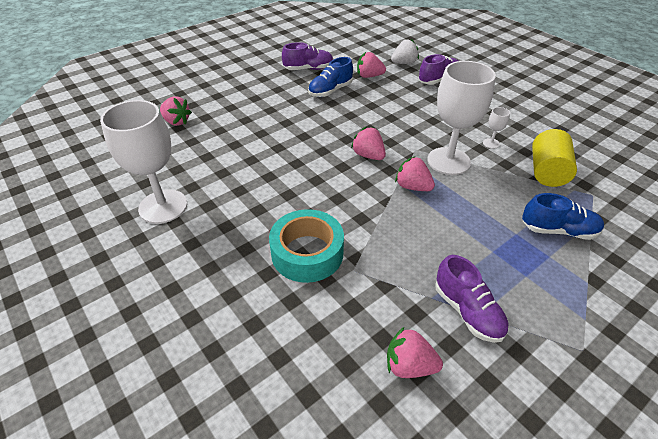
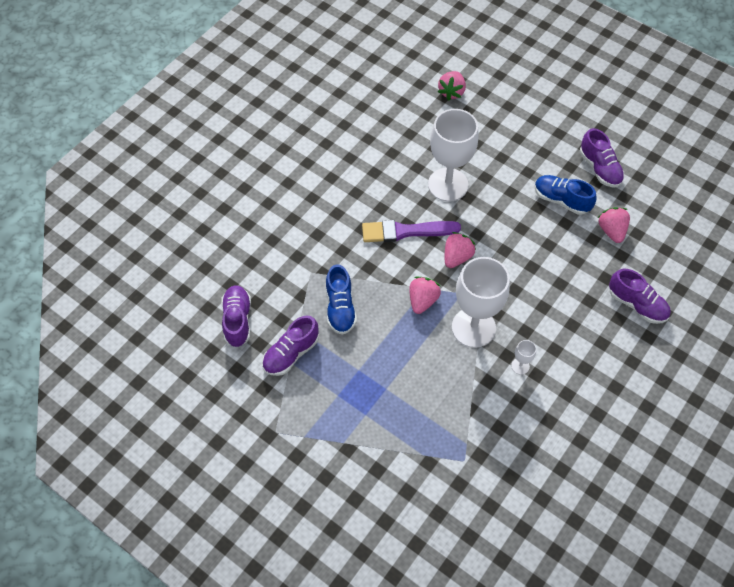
camera: 75 degrees right, 15 degrees up
white goblet [100,100,187,224] -> white goblet moved to [428,109,479,202]
turquoise tape [269,209,344,283] -> none
pink strawberry [387,327,443,378] -> purple shoe [221,285,251,347]
white strawberry [391,39,419,64] -> none
blue shoe [522,193,604,240] -> blue shoe moved to [326,264,357,335]
yellow cylinder [532,129,577,187] -> none
none -> purple brush [362,220,461,242]

